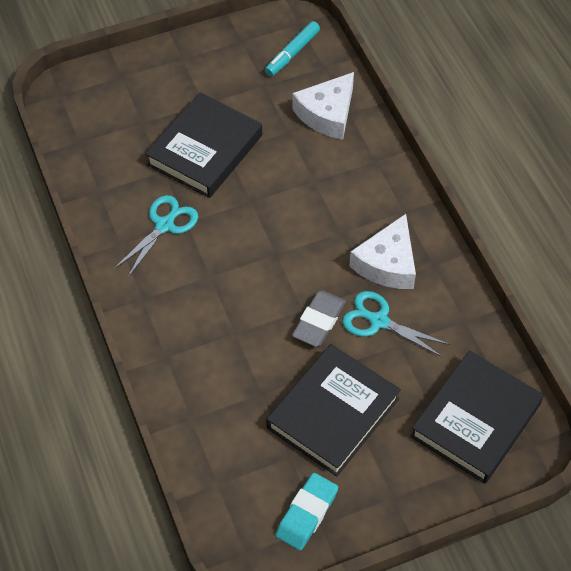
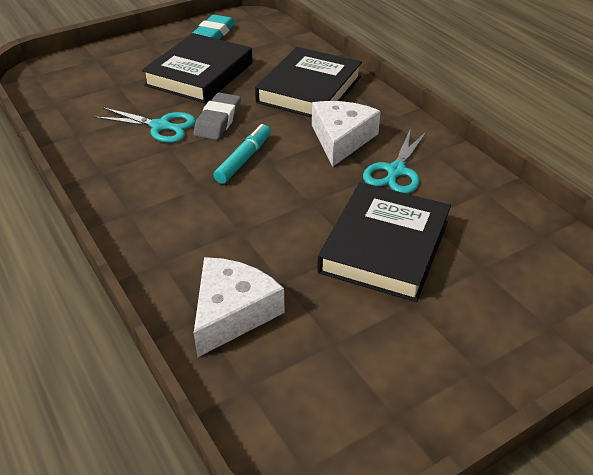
camera: 170 degrees right, 15 degrees down
turquoise marker [265,21,320,77] -> turquoise marker moved to [213,124,271,184]
white cheese [349,214,416,289] -> white cheese moved to [312,101,381,167]
black book [410,351,543,484] -> black book moved to [255,47,362,118]

